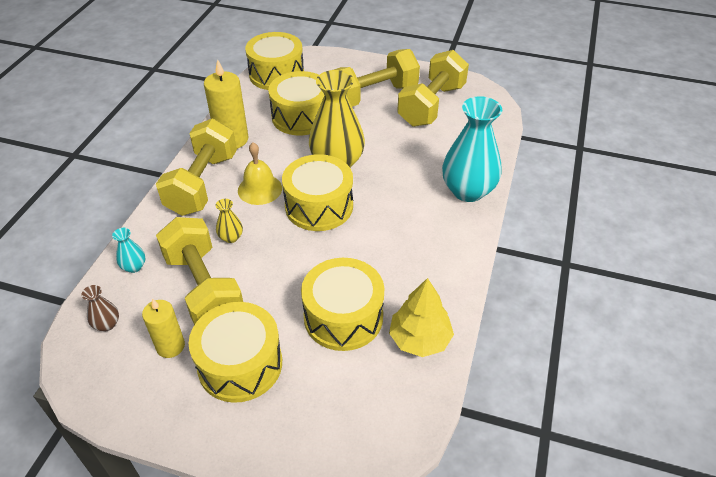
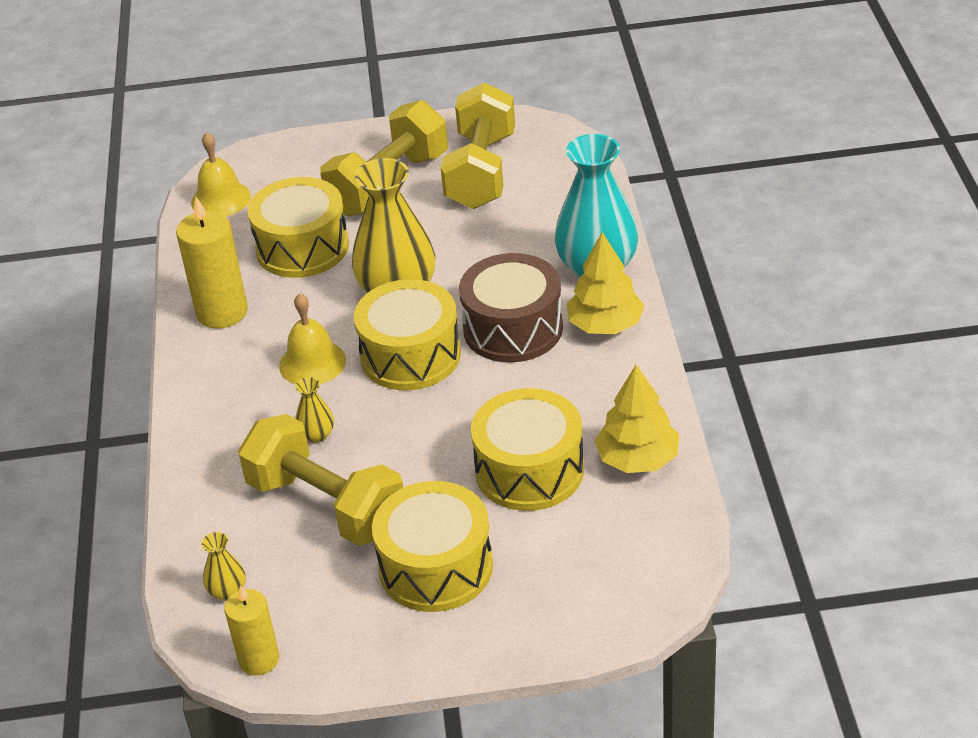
camera: 20 degrees left, 5 degrees down
brown vase [81,285,119,331] -> yellow vase [201,532,246,601]
turquoise vase [112,228,145,273] -> none
yellow candle [142,298,185,358] -> yellow candle moved to [224,585,279,676]
yellow dumbbell [156,118,237,216] -> none
yellow drum [245,32,304,90] -> yellow bell [191,132,251,216]
none -> brown drum [459,253,563,363]
none -> yellow tree [566,232,644,334]

